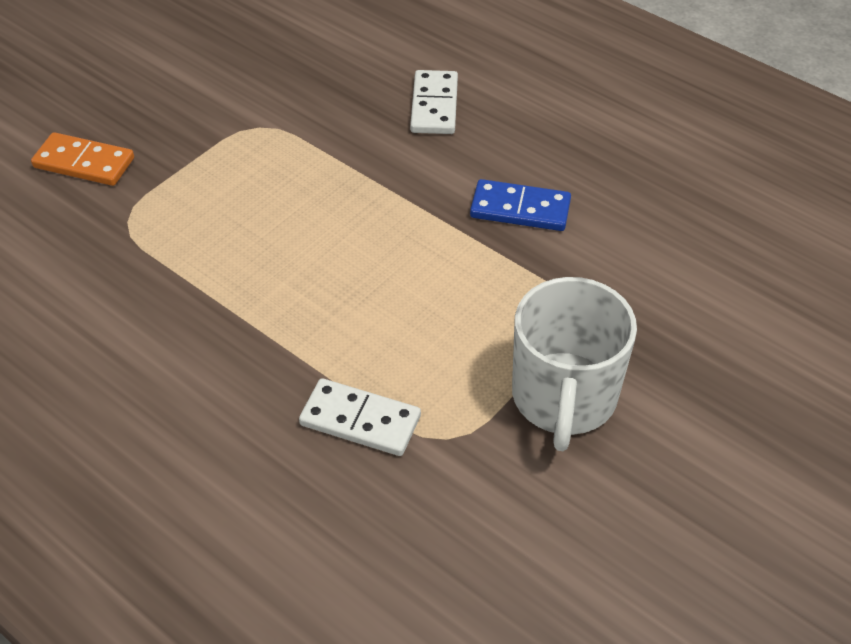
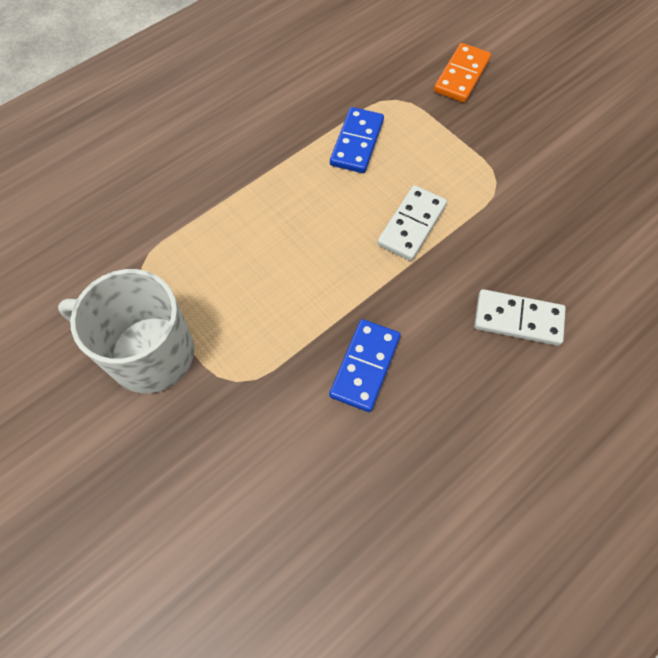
camera: 100 degrees right, 15 degrees up
white domino [299,378,421,456] -> white domino moved to [377,185,447,261]
none -> blue domino [330,107,384,173]

